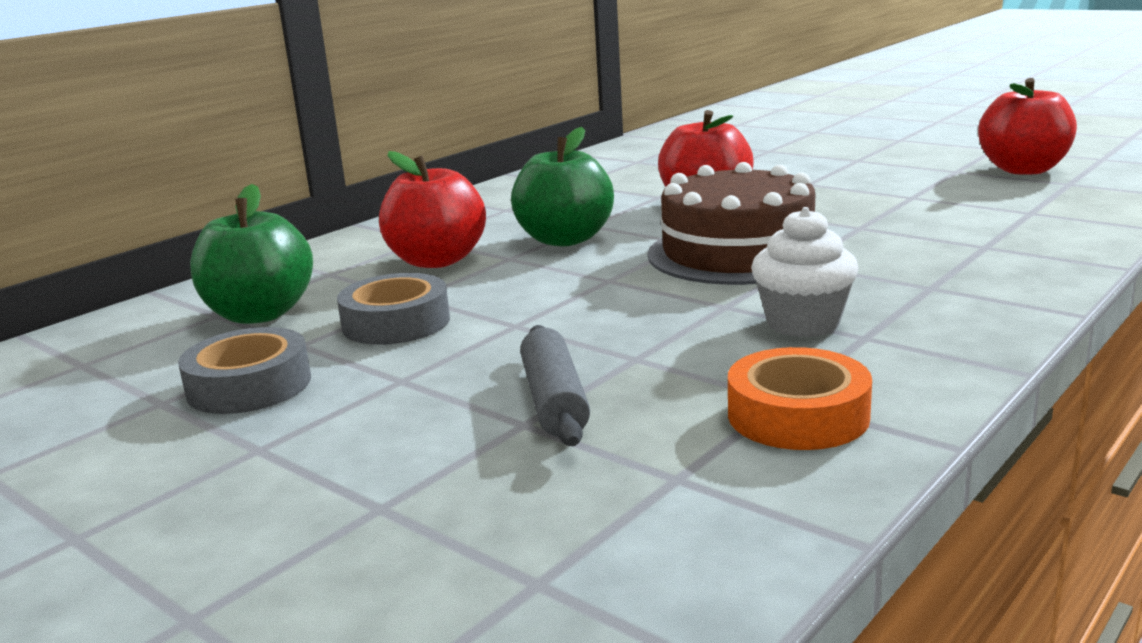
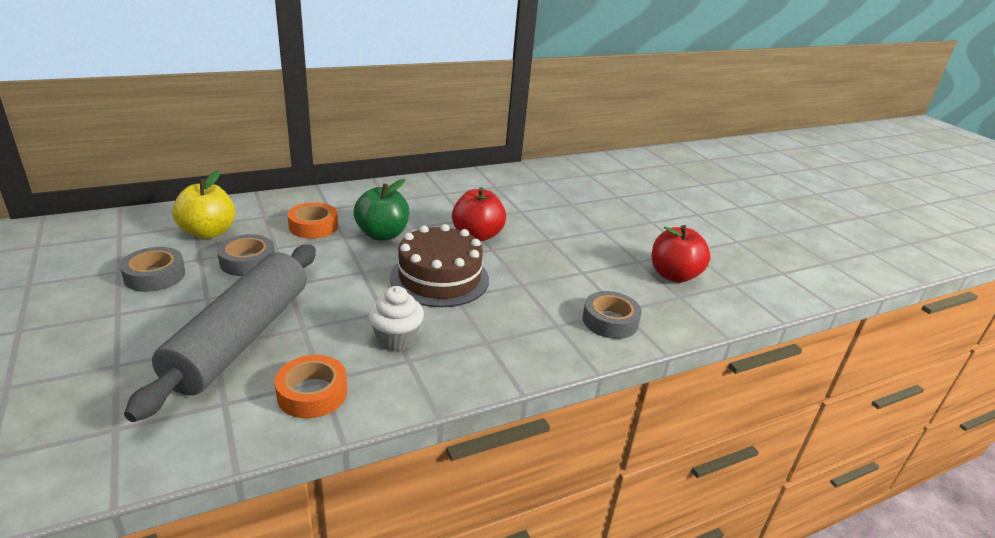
camera: 20 degrees right, 10 degrees up
green apple [190,184,313,324] -> yellow apple [172,170,235,239]
red apple [379,151,486,268] -> orange tape [288,202,338,238]
grey rolling pin [520,325,590,446] -> grey rolling pin [124,245,316,422], size x2.29
none -> grey tape [583,291,642,339]

